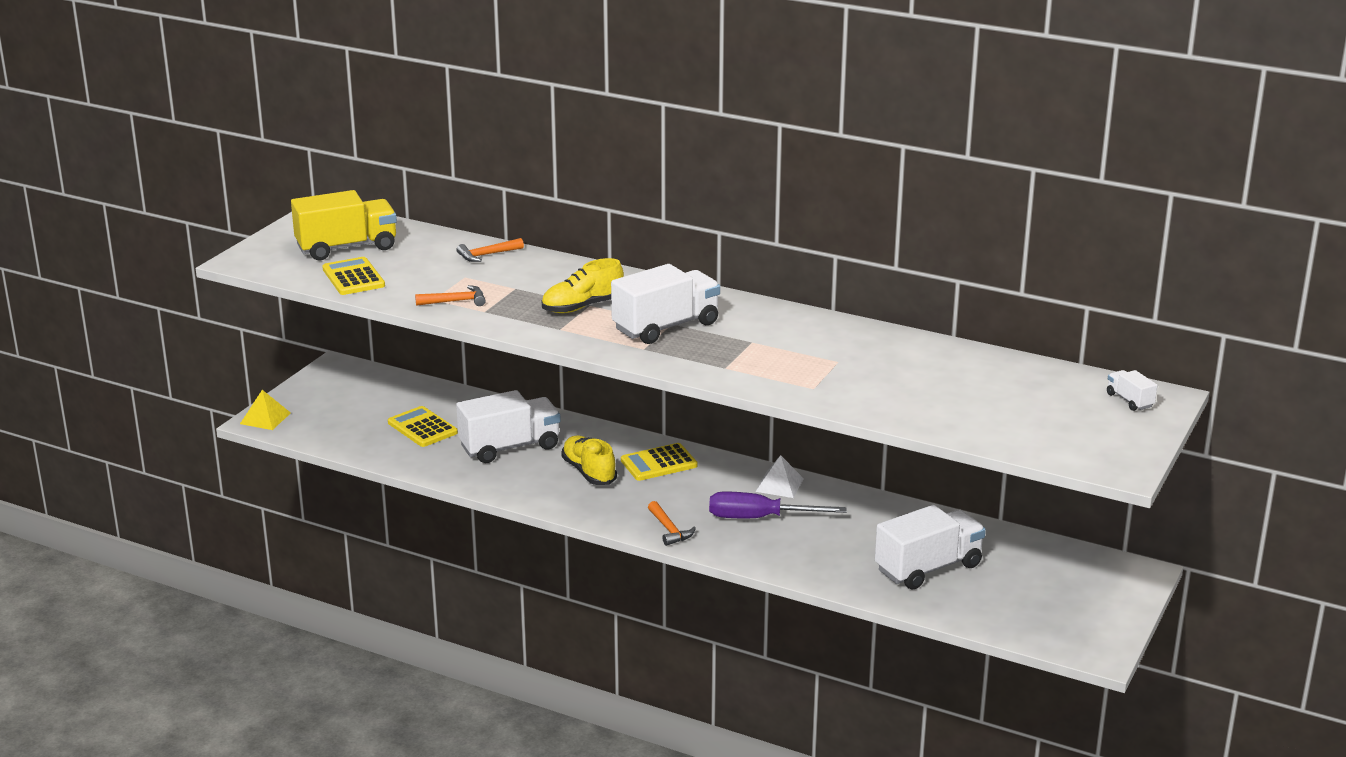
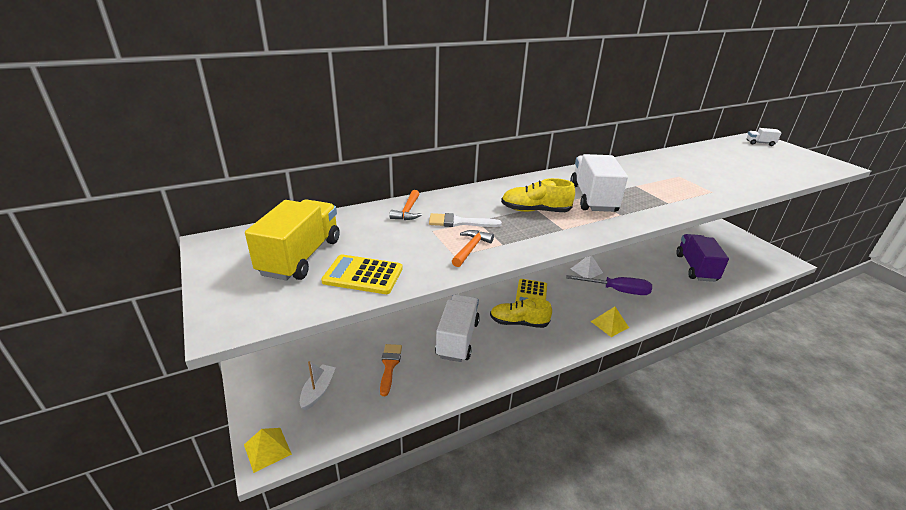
camera: 55 degrees left, 5 degrees up
yellow calculator [388,406,458,447] -> orange brush [380,344,402,396]
yellow shoe [542,258,624,313] -> yellow shoe turned 90 degrees clockwise [501,178,575,212]
orange hammer [648,501,696,546] -> yellow pyramid [591,307,629,337]
purple screwdriver [709,492,847,518] -> purple screwdriver turned 120 degrees counterclockwise [567,275,652,295]
white truck [875,505,986,590] -> purple truck [676,234,729,282]
none -> white boat [300,361,336,411]
none -> white brush [429,213,502,227]

